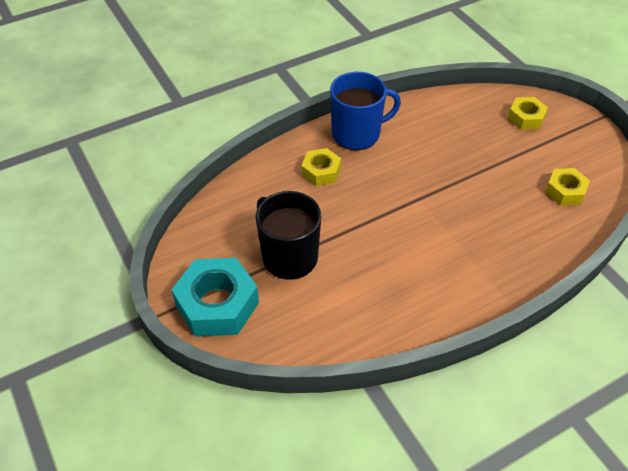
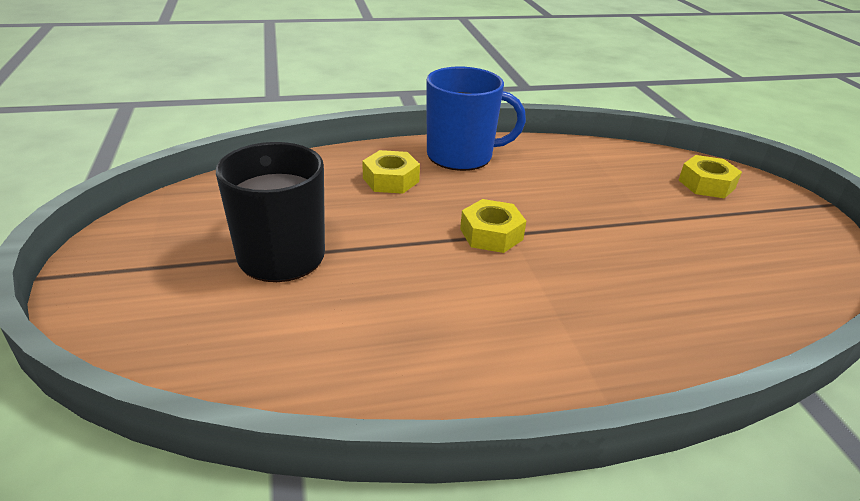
camera: 15 degrees right, 15 degrees down
turquoise nut [172,258,259,337] -> none
yellow nut [545,168,590,205] -> yellow nut moved to [460,199,526,253]

